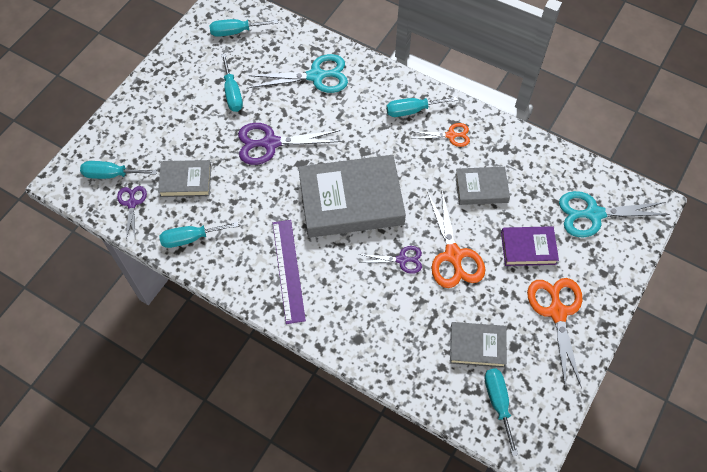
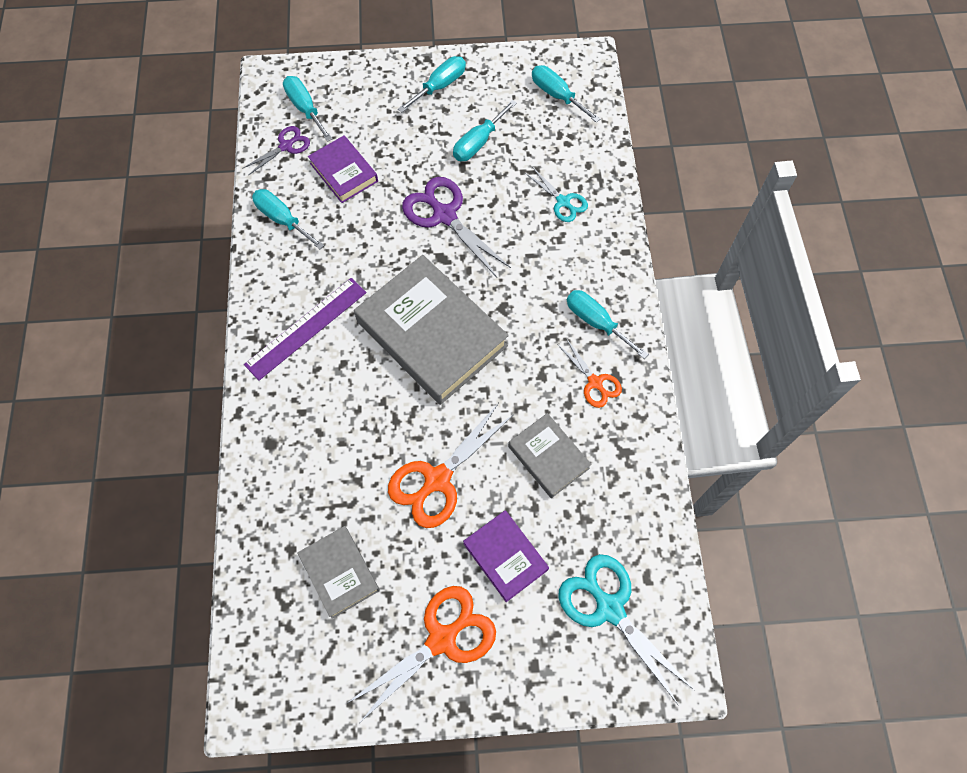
camera: 55 degrees right, 5 degrees up
grey book [158,160,212,197] -> purple book [308,135,378,203]
turquoise scissors [248,54,348,93] -> turquoise scissors [525,168,588,222], size x0.57
purple scissors [359,246,422,274] -> none
turquoise screwdriver [485,369,518,456] -> turquoise screwdriver moved to [398,56,466,113]

